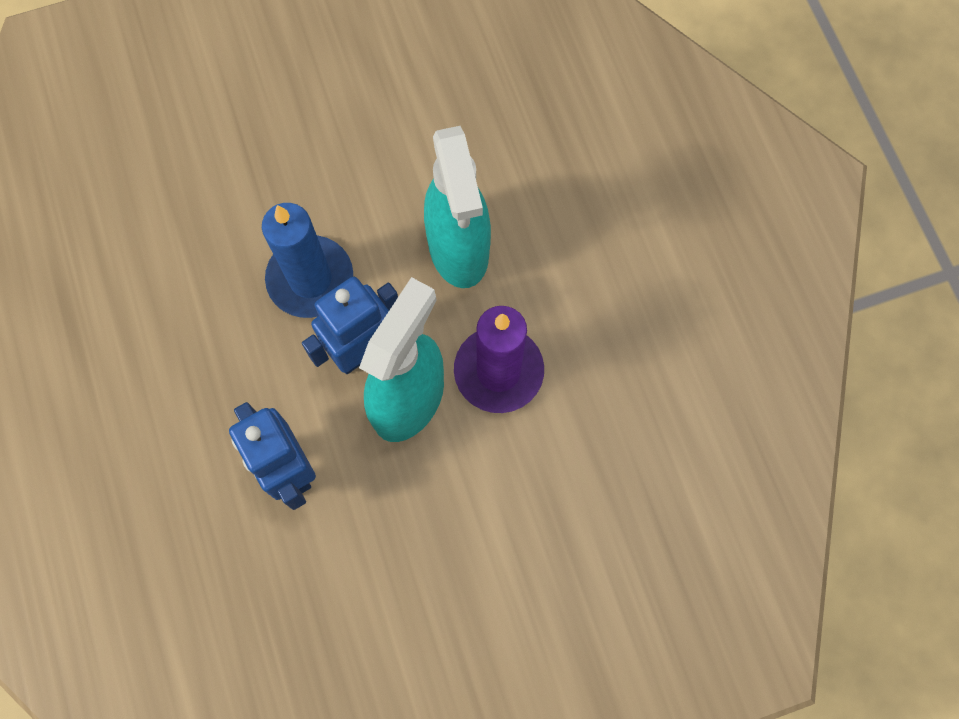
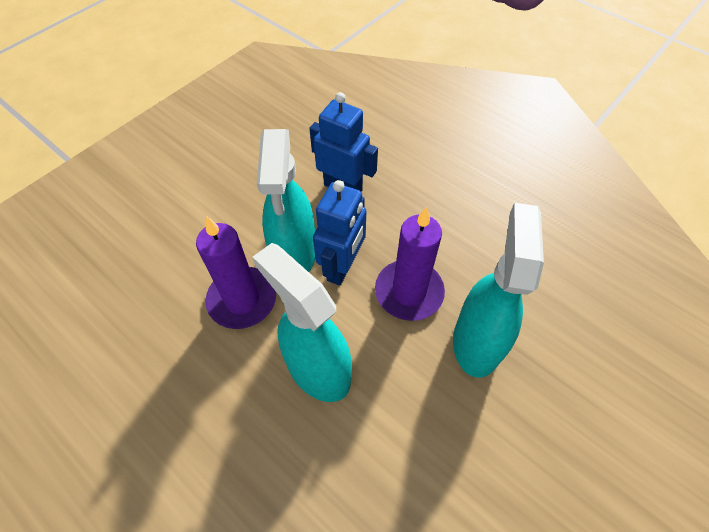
camera: 150 degrees right, 15 degrees down
blue candle [262,203,353,318] -> purple candle [375,207,445,321]
none -> turquoise spray bottle [453,203,544,378]

